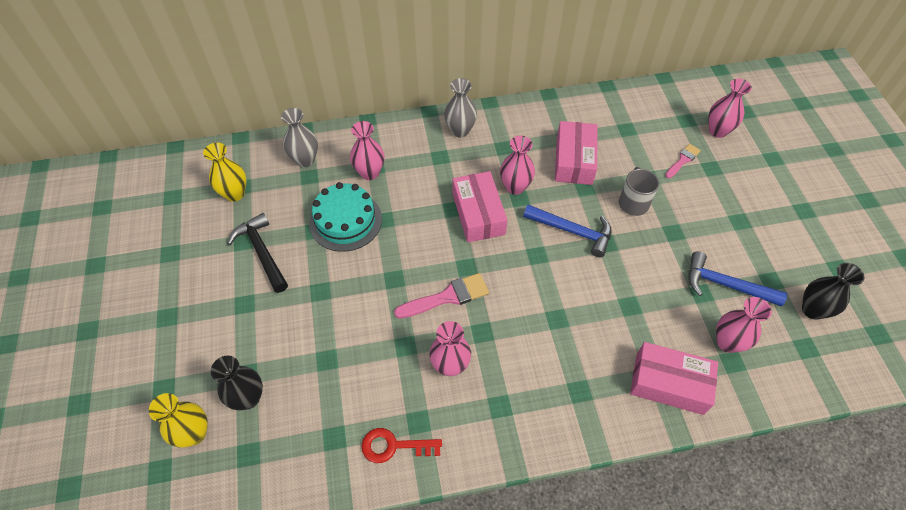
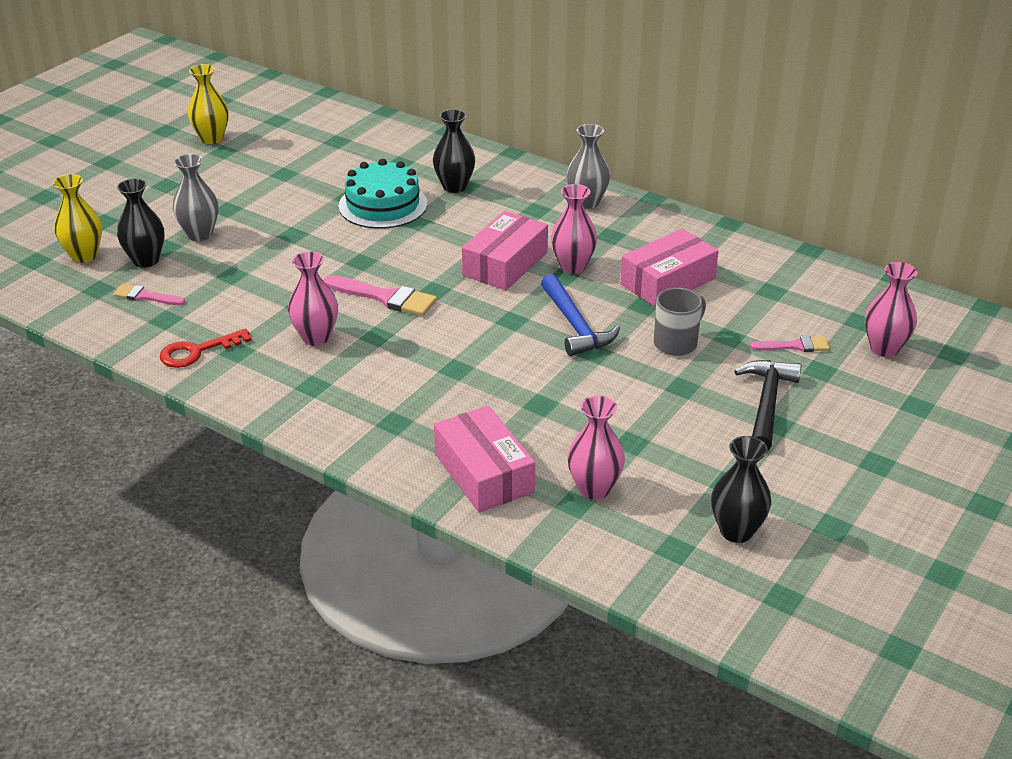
camera: 45 degrees right, 20 degrees down
yellow vase [203,143,246,202] -> yellow vase moved to [188,64,229,144]
black hammer [227,213,288,293] -> black hammer moved to [734,360,802,450]
grey vase [281,108,318,167] -> grey vase moved to [173,154,218,241]
pink vase [350,121,385,180] -> black vase [433,109,475,193]
red key [362,428,442,463] -> red key turned 75 degrees counterclockwise [160,329,252,368]
blue hammer [688,251,787,306] -> none
none -> pink brush [113,284,185,305]

